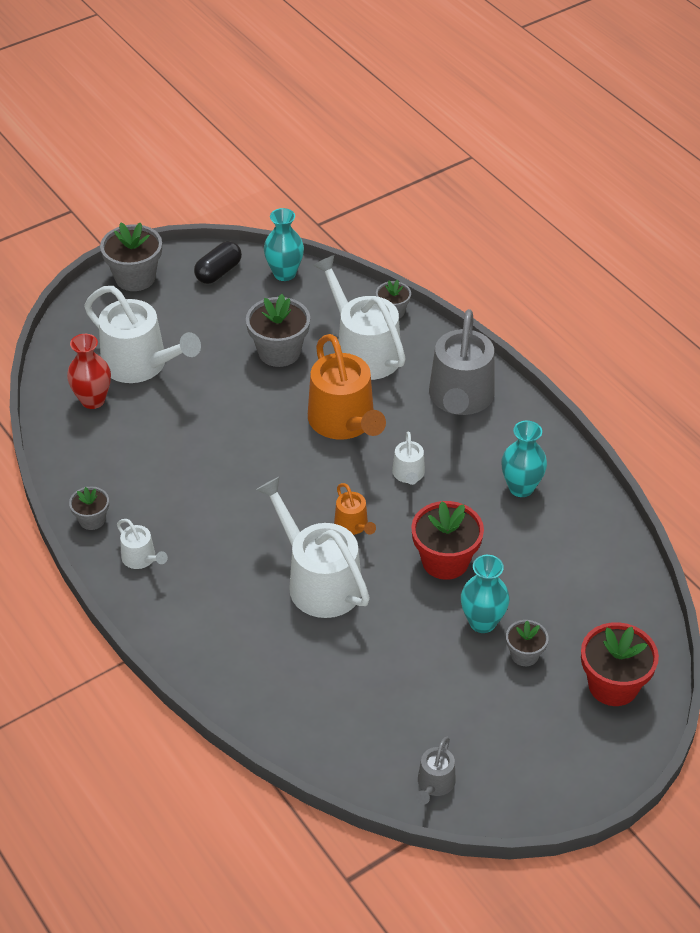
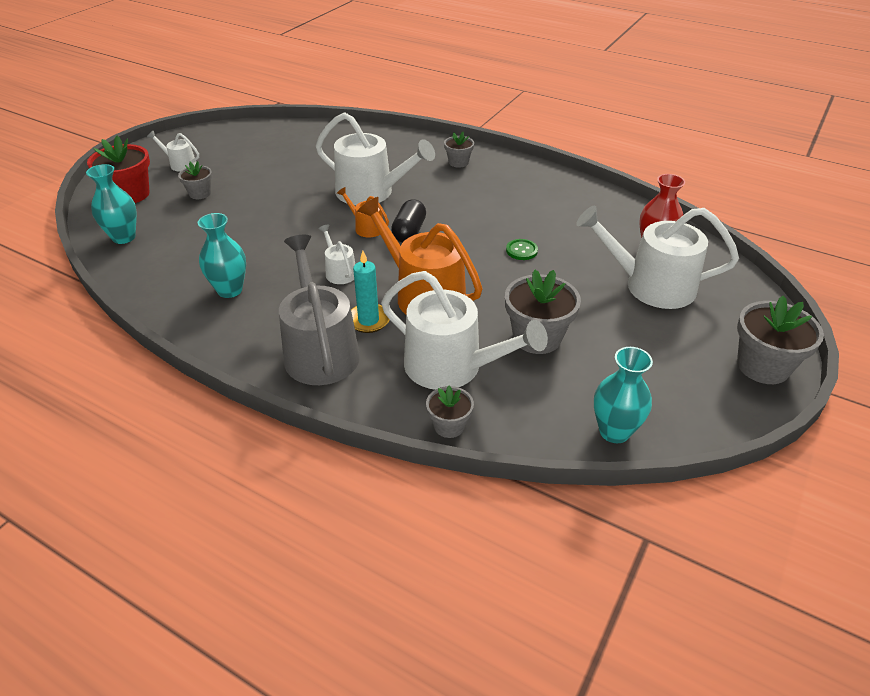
camera: 155 degrees right, 5 degrees down
grey flower pot [69,486,109,530] -> grey flower pot moved to [444,132,474,168]
white watering can [117,519,168,569] -> white watering can moved to [147,131,199,172]
black capsule [194,241,242,284] -> black capsule moved to [391,199,426,243]
red flower pot [411,501,484,580] -> none
grey watering can [416,737,456,805] -> none
turquoise vase [461,555,510,633] -> turquoise vase moved to [86,164,137,244]
none -> turquoise candle [351,251,390,333]
none -> green button [506,239,538,260]

